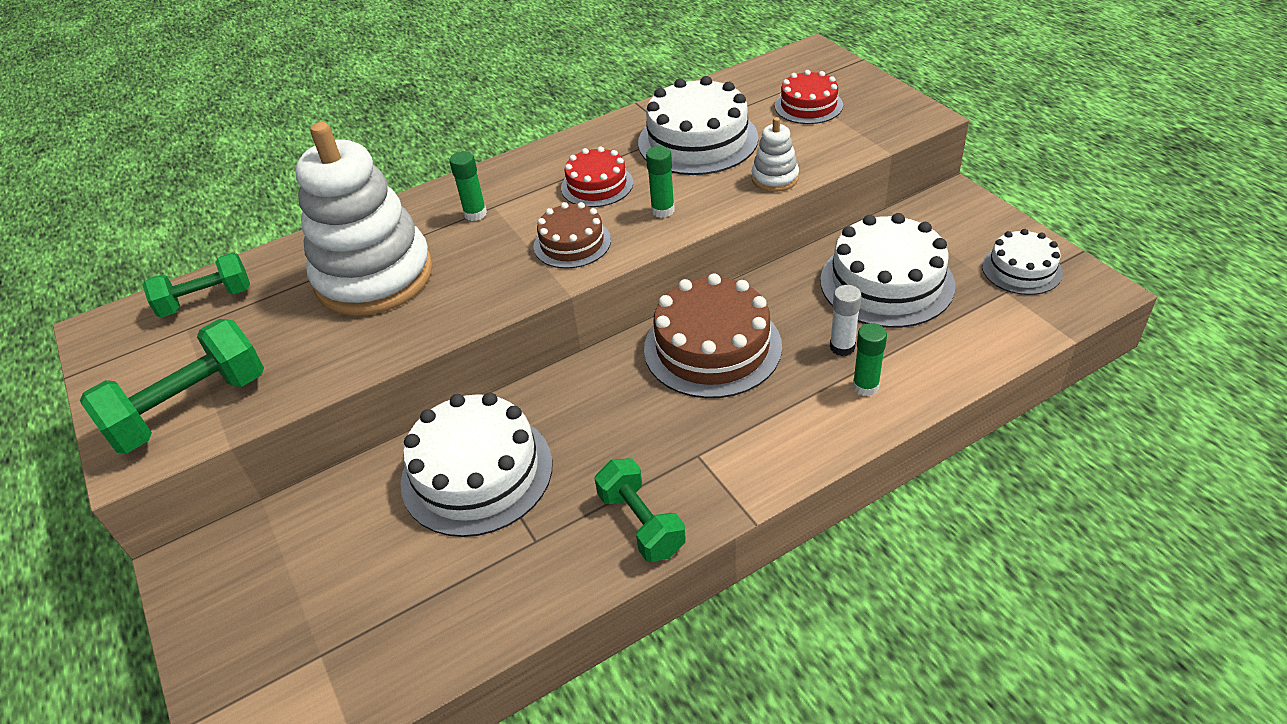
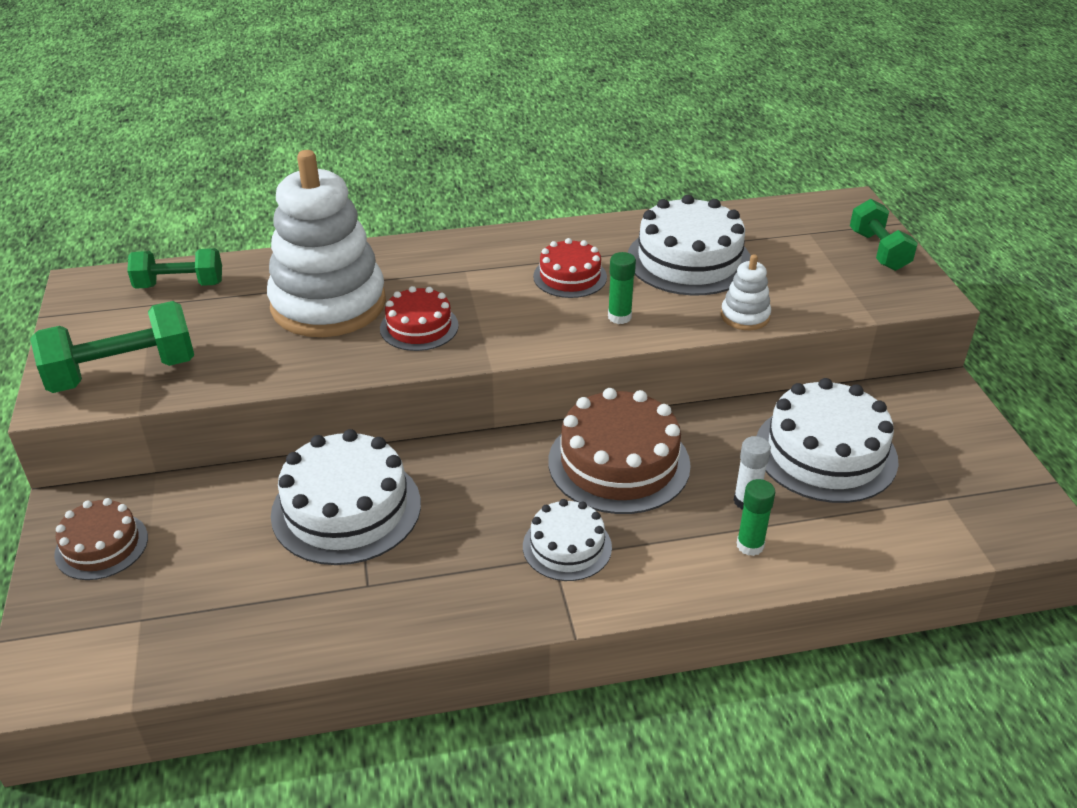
camera: 15 degrees right, 5 degrees down
green glue stick [449,151,487,221] -> none
brown cake [533,202,611,269] -> brown cake moved to [54,498,148,580]
green dumbbell [594,458,686,562] -> green dumbbell moved to [850,199,918,271]
red cake [775,70,843,124] -> red cake moved to [380,286,459,351]
white cake [982,229,1063,295] -> white cake moved to [523,499,612,581]

